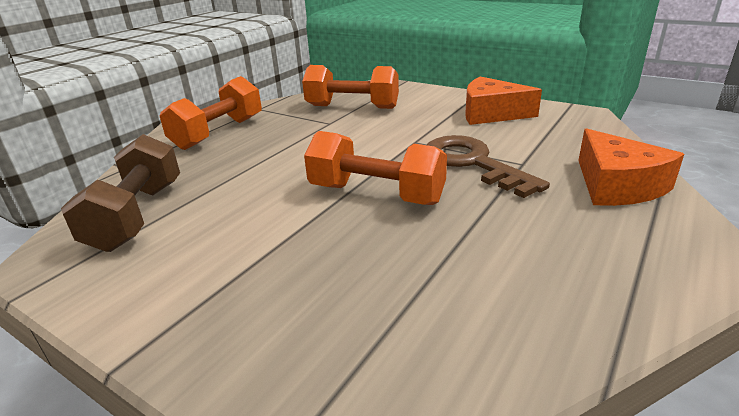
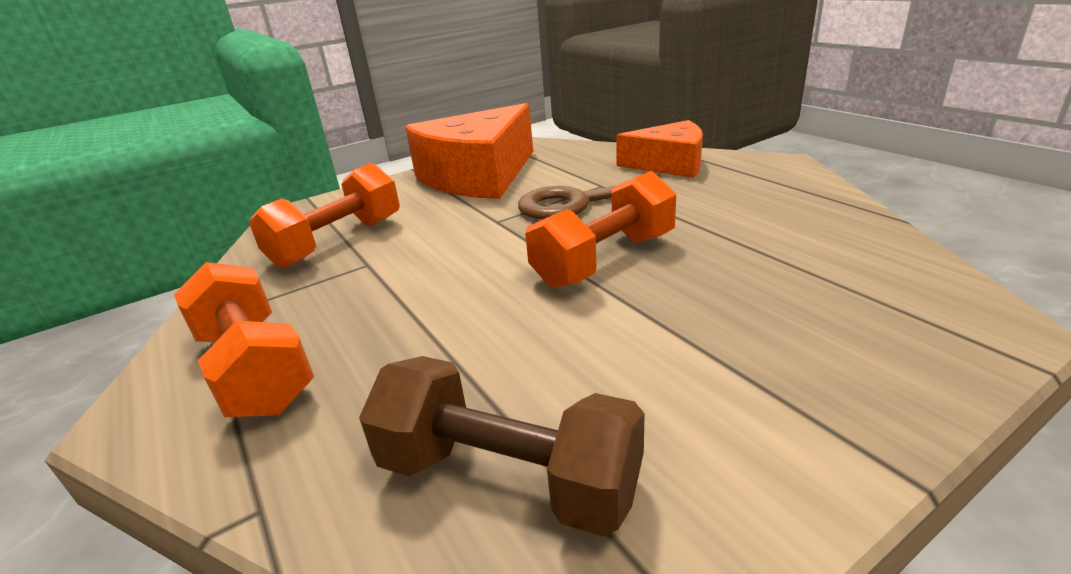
camera: 65 degrees left, 0 degrees up
orange cheese [465,77,542,125] -> orange cheese [405,103,533,199], size x1.64

